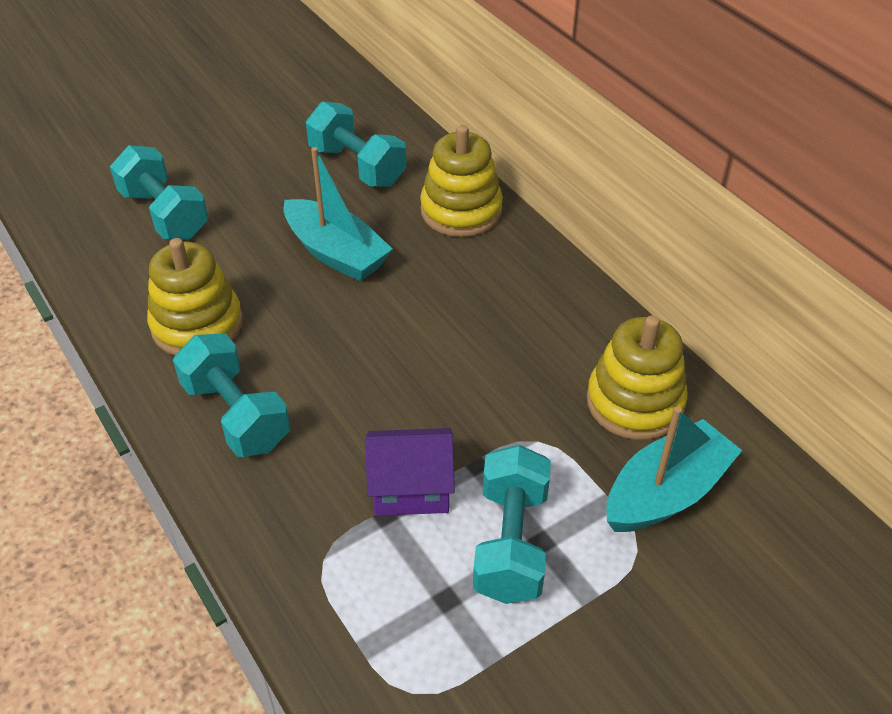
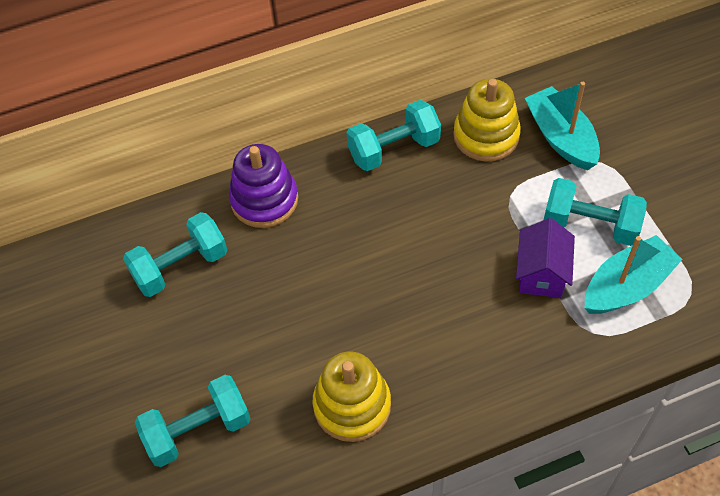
camera: 75 degrees left, 10 degrees up
turquoise dumbbell [173,333,290,457] -> turquoise dumbbell moved to [347,100,441,171]
turquoise boat [284,147,393,282] -> turquoise boat moved to [585,235,683,314]
yellow stacking toy [420,125,503,237] -> purple stacking toy [229,144,298,228]

